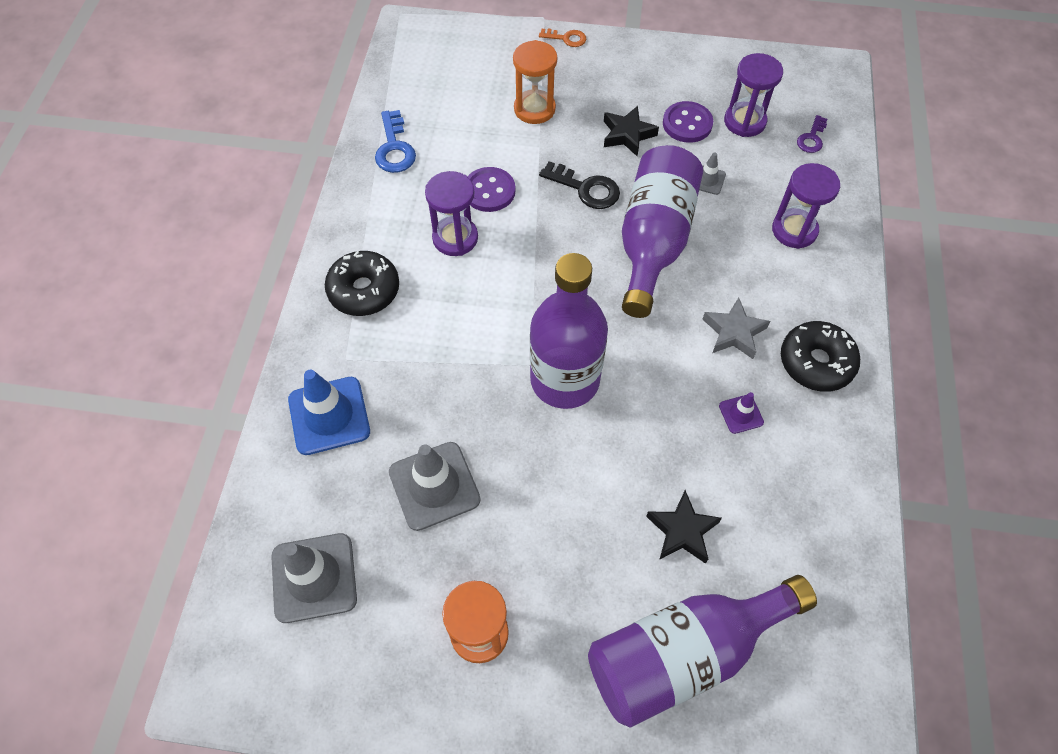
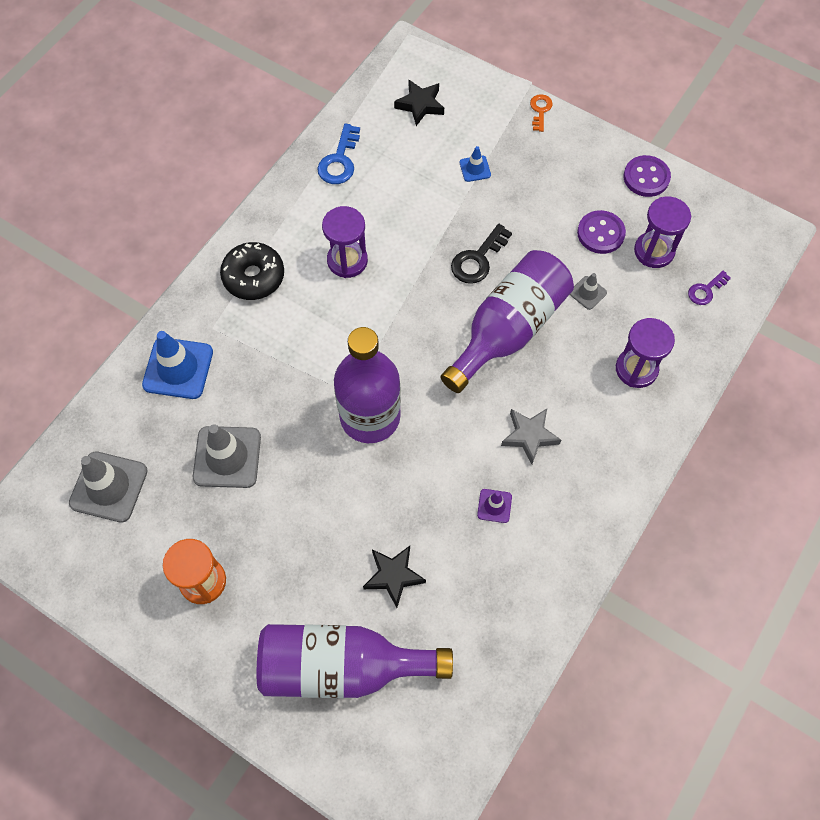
camera: 25 degrees right, 5 degrees up
purple button [467,167,515,212] -> purple button moved to [624,155,671,197]
orange hourglass [513,40,557,124] -> blue traffic cone [460,146,491,182]
orange key [539,29,586,47] -> orange key turned 120 degrees counterclockwise [530,94,553,132]
black key [539,161,620,209] -> black key turned 75 degrees clockwise [451,224,512,284]
black star [604,106,659,157] -> black star moved to [394,80,444,126]
black donut [781,321,860,392] -> none

